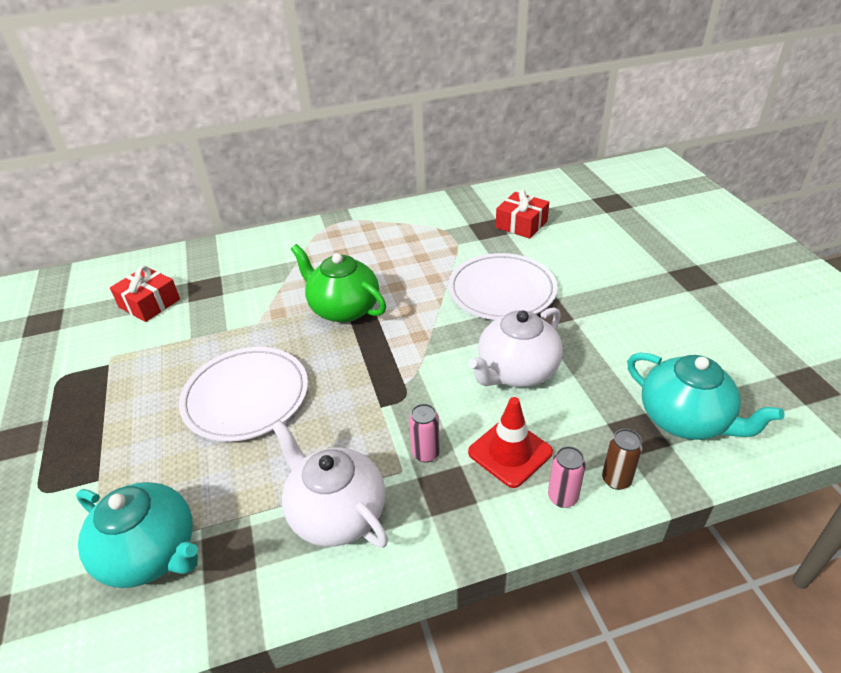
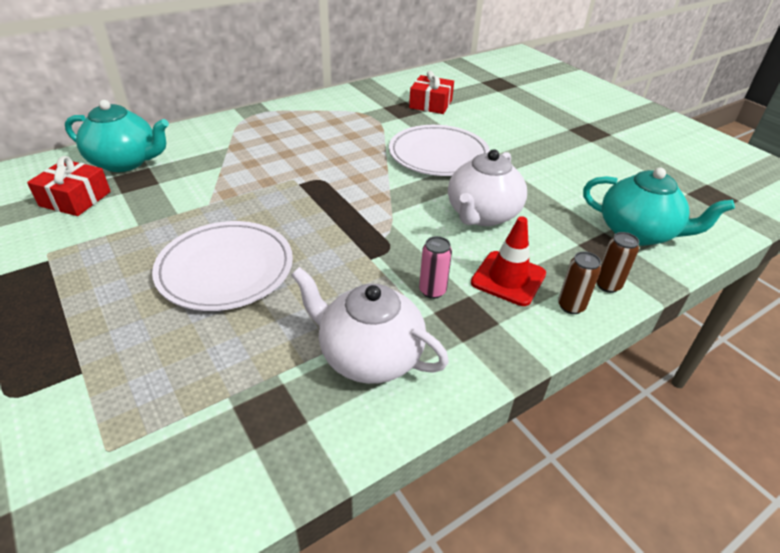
camera: 20 degrees left, 0 degrees up
turquoise teapot [76,482,198,588] -> turquoise teapot moved to [65,100,169,172]
green teapot [291,244,386,323] -> none
pink can [548,446,586,508] -> brown can [558,251,601,314]

